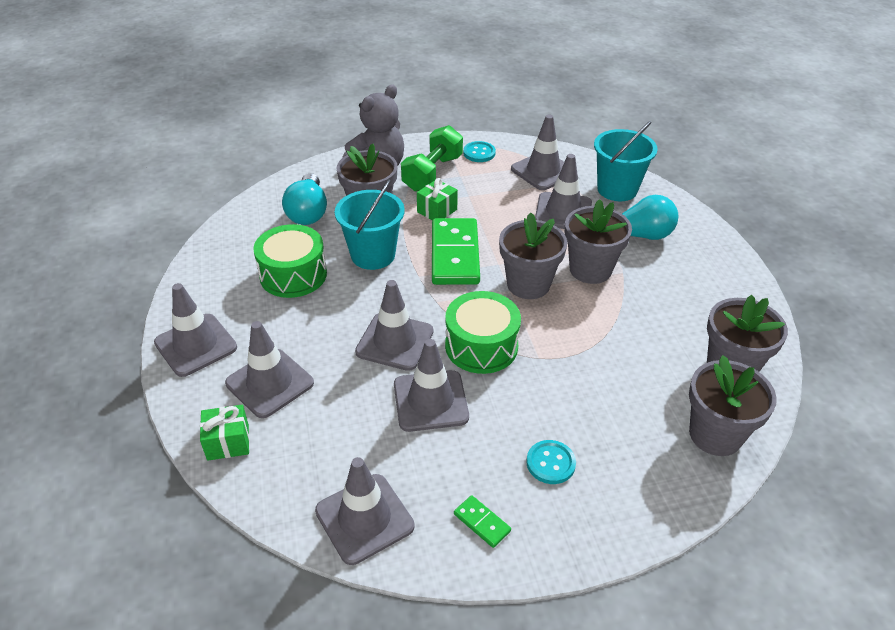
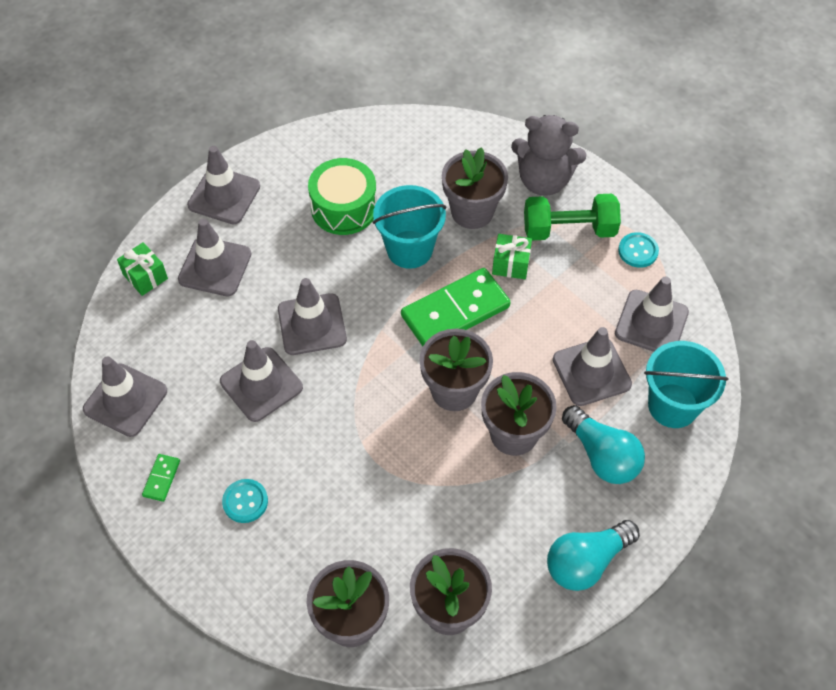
camera: 60 degrees right, 15 degrees up
turquoise light bulb [282,173,327,225] -> turquoise light bulb moved to [547,520,640,591]
green drum [445,291,521,374] -> none

